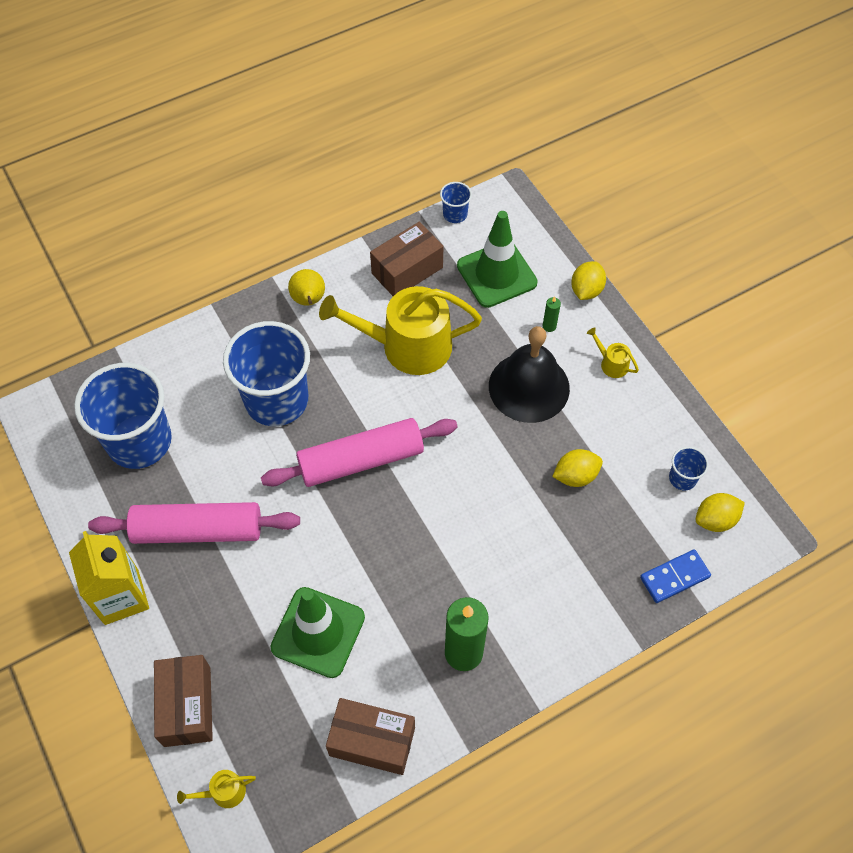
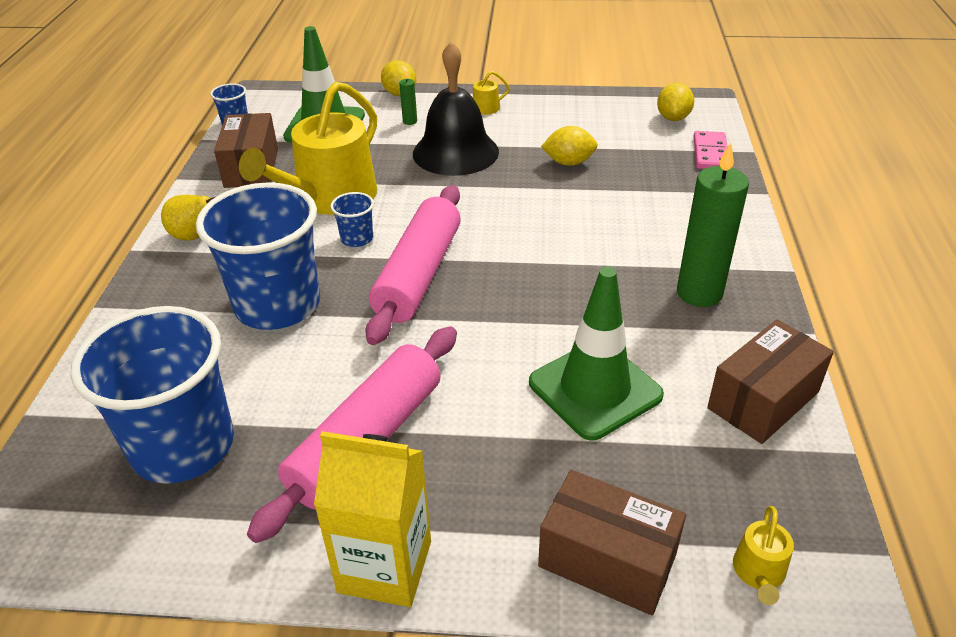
camera: 55 degrees left, 20 degrees down
yellow lemon [552,449,603,487] -> yellow lemon turned 75 degrees clockwise [541,126,598,166]
blue domino [640,549,711,603] -> pink domino [693,131,728,169]
blue cup [669,447,709,490] -> blue cup moved to [331,192,374,247]

